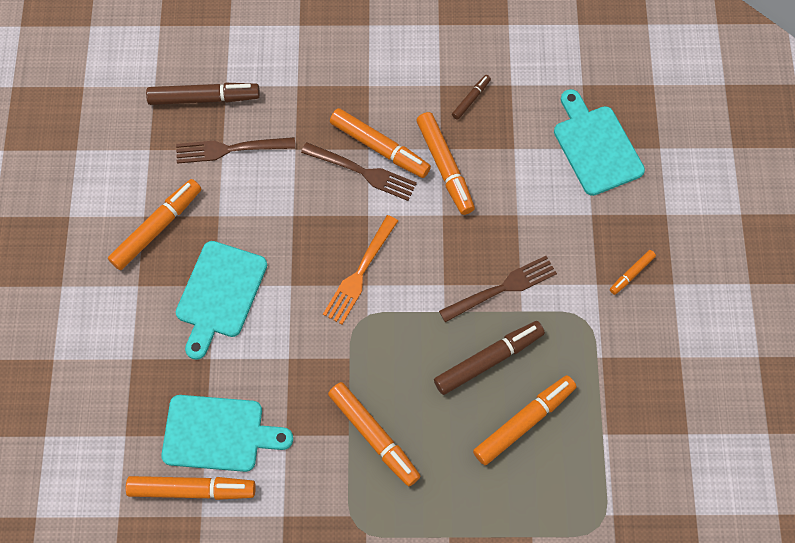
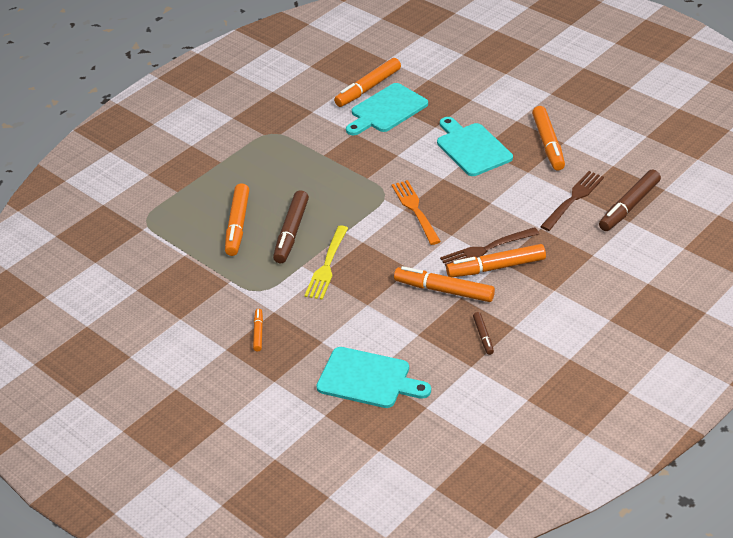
camera: 135 degrees right, 25 degrees down
orange marker [328,382,420,486] -> none
brown fork [439,256,557,322] -> yellow fork [304,226,348,300]

